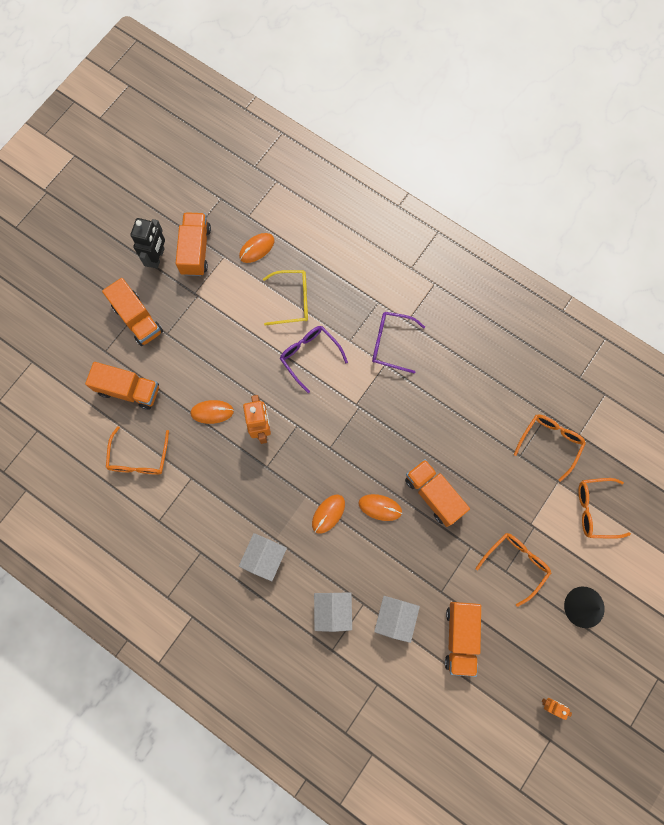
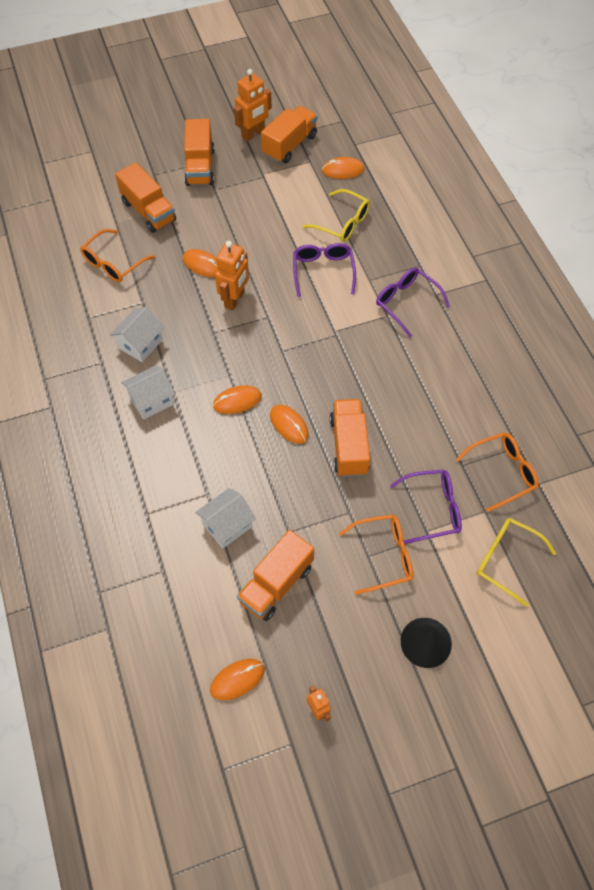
camera: 35 degrees right, 15 degrees down
black robot [131,218,165,269] -> orange robot [234,69,272,141]
white house [314,592,352,632] -> white house moved to [110,307,164,362]
orange glasses [578,478,631,539] -> yellow glasses [477,518,556,607]
none -> orange mouse [210,659,265,700]
none -> purple glasses [390,469,462,544]

